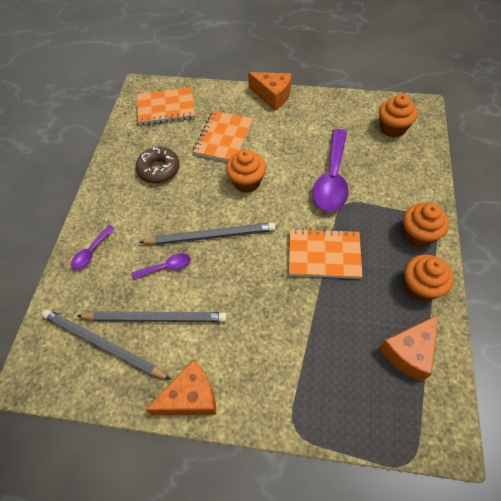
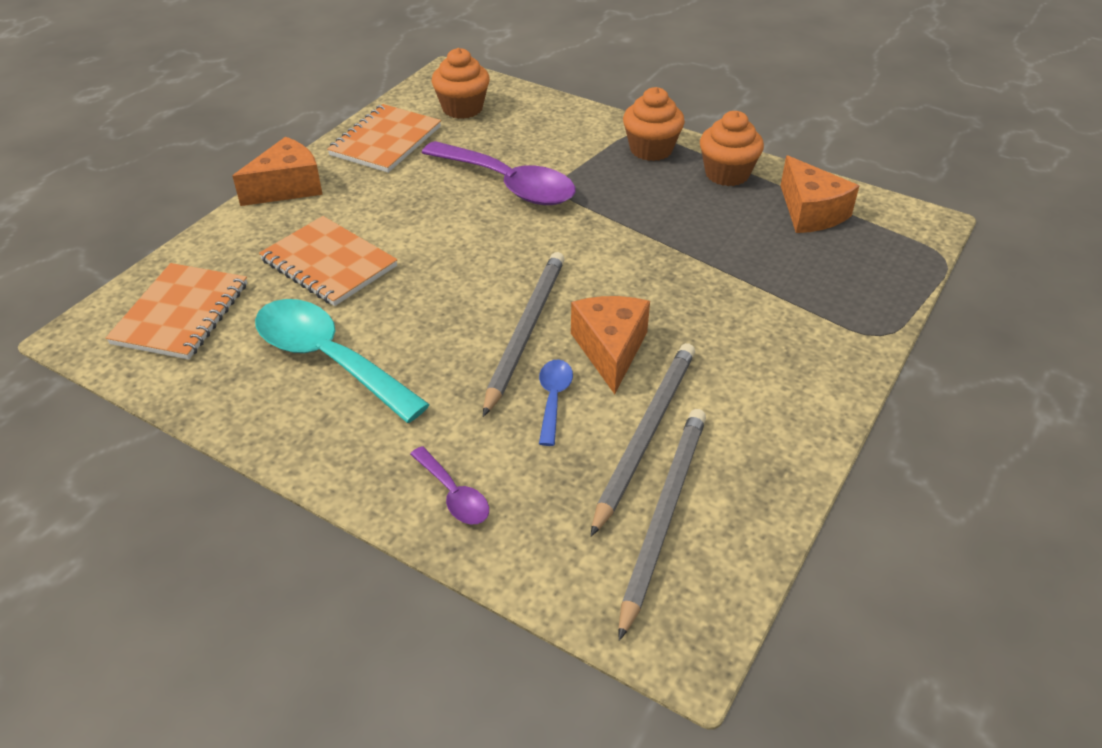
camera: 70 degrees left, 15 degrees down
grey pencil [42,309,171,380] -> grey pencil turned 150 degrees clockwise [618,409,706,641]
purple spoon [132,253,191,280] -> blue spoon [539,359,573,446]
brown donut [135,147,180,183] -> turquoise spoon [255,299,430,423]
orange cheese [146,359,216,415] -> orange cheese moved to [571,296,650,394]
orange cupcake [226,149,266,193] -> none
orange notebook [289,228,363,279] -> orange notebook moved to [327,104,441,173]

